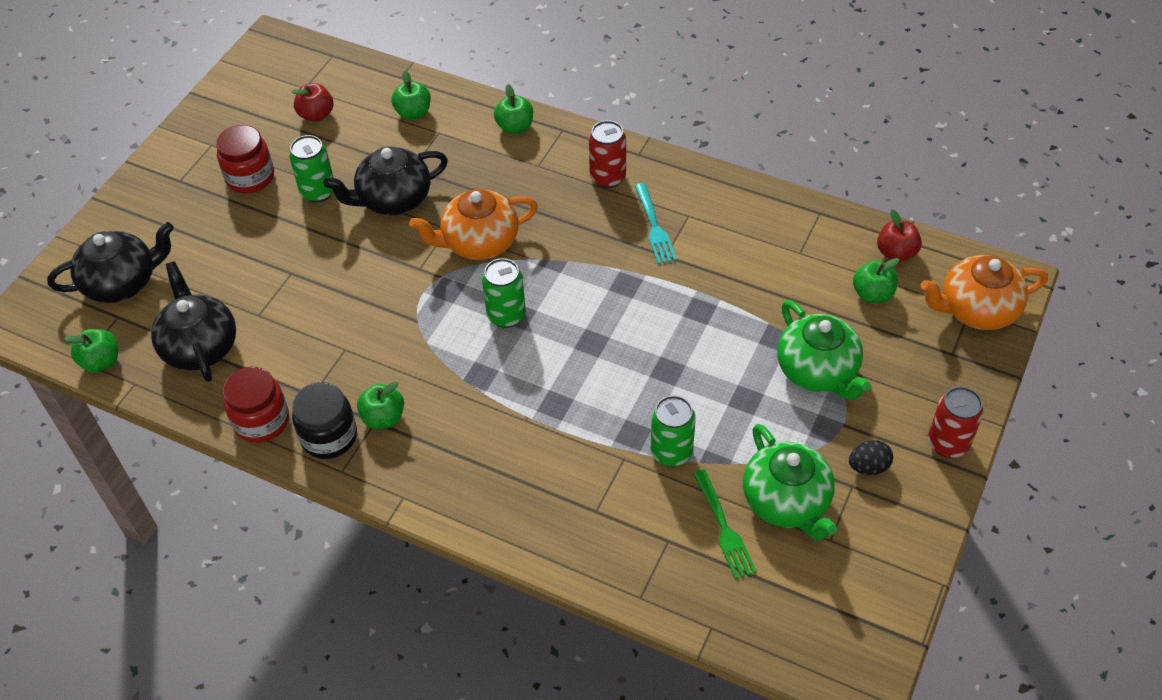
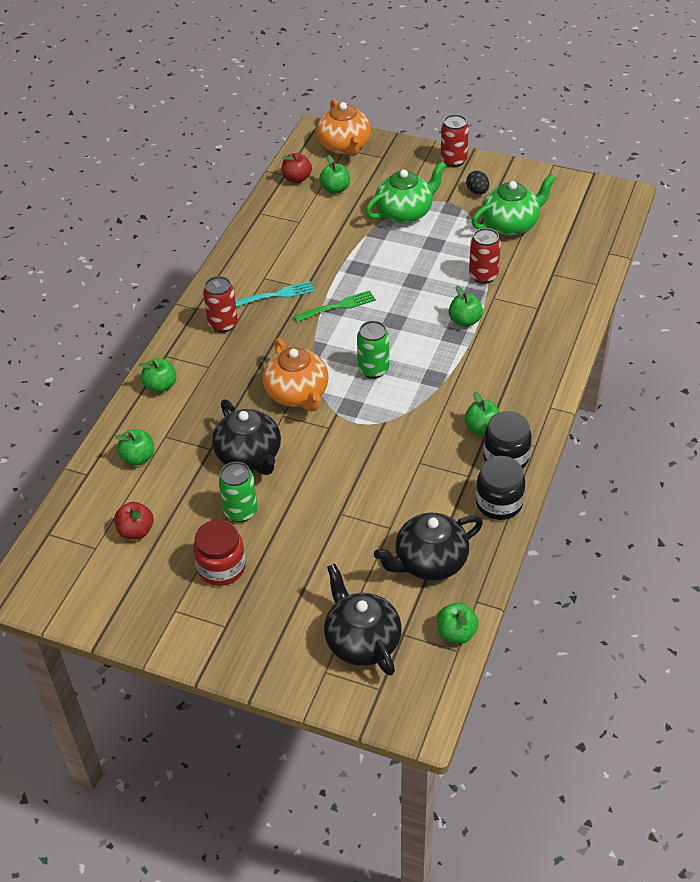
camera: 95 degrees left, 5 degrees down
red jar [223,367,289,443] -> black jar [476,456,525,520]
green can [651,395,696,466] -> red can [469,228,501,284]
green fork [693,469,757,579] -> green fork moved to [294,290,376,322]
none -> green apple [449,286,483,327]

